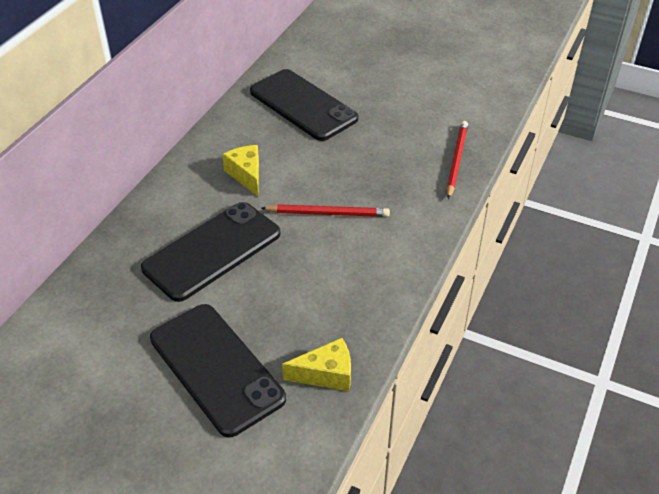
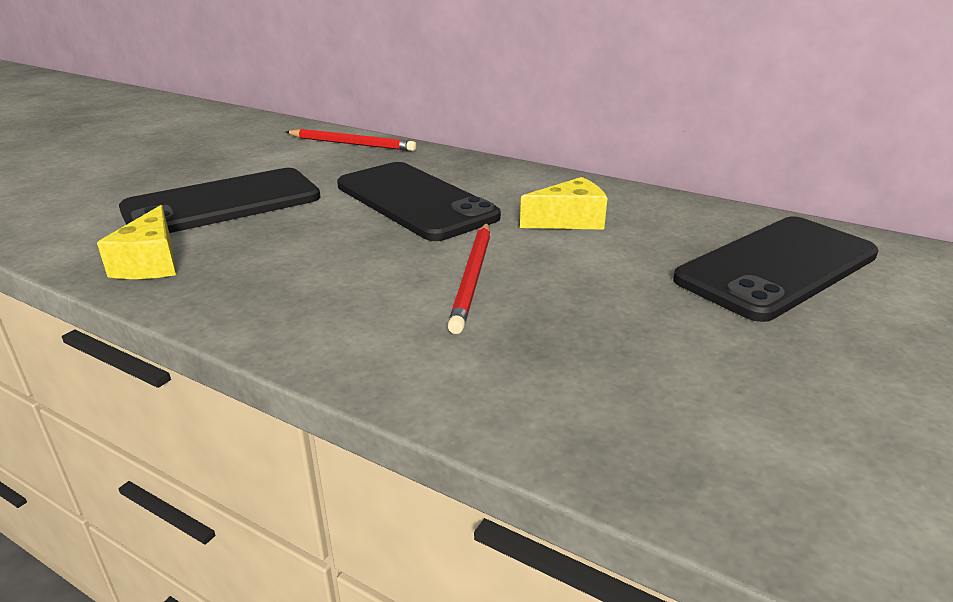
camera: 95 degrees right, 15 degrees down
red pencil [447,121,468,199] -> red pencil moved to [286,129,416,151]

